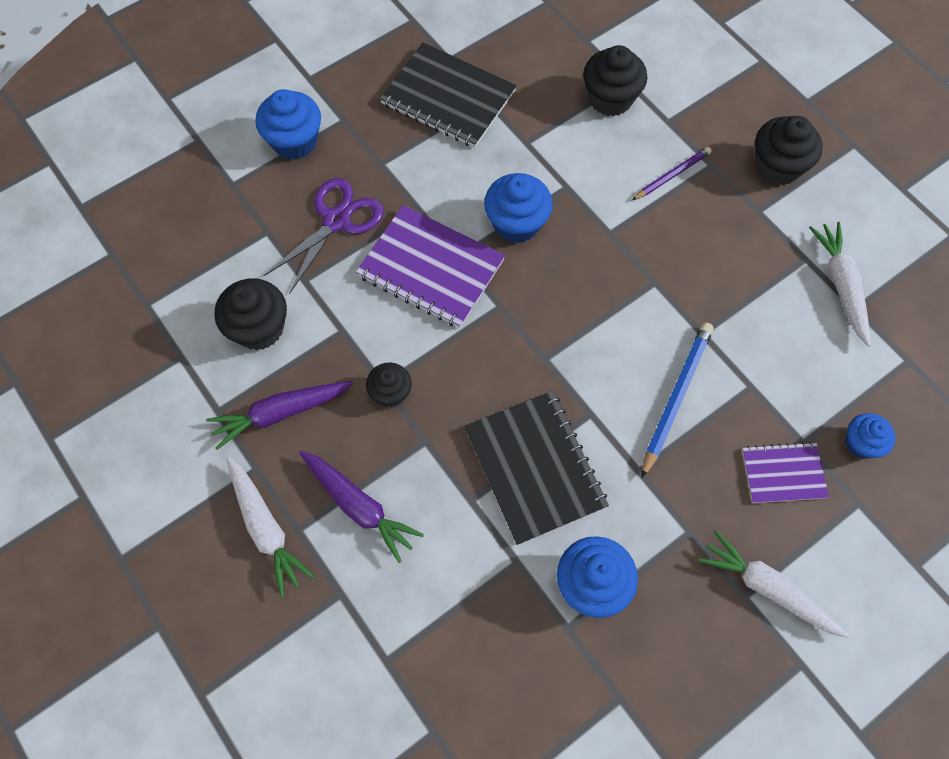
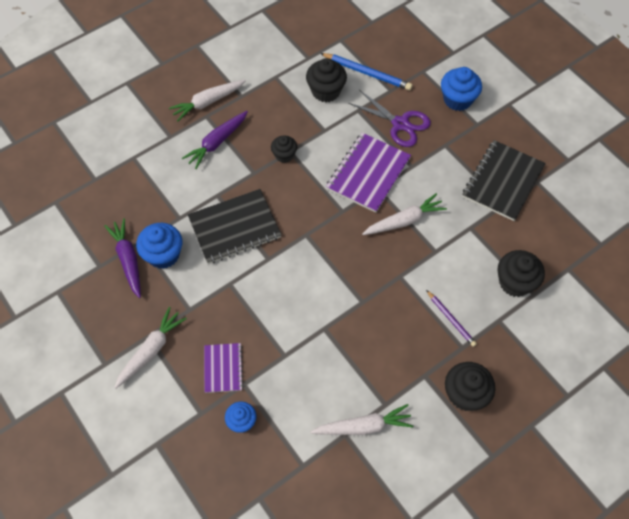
camera: 90 degrees right, 5 degrees down
purple carrot [206,381,353,450] -> purple carrot moved to [104,218,141,298]
blue cupcake [484,173,553,243] -> white carrot [362,193,447,235]
blue pencil [641,322,713,479] -> blue pencil moved to [320,53,412,90]

